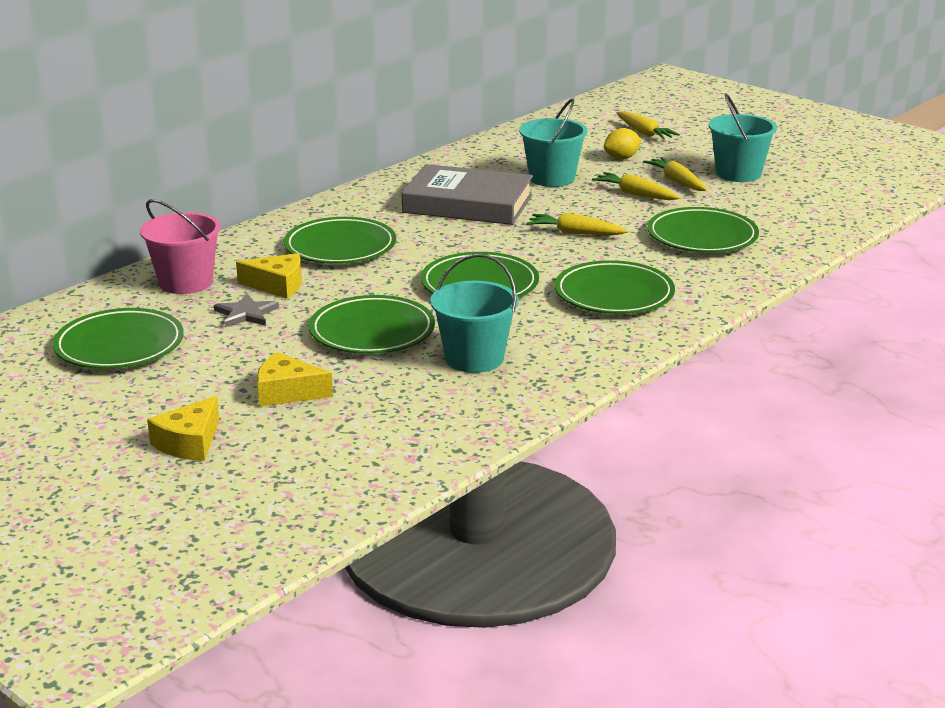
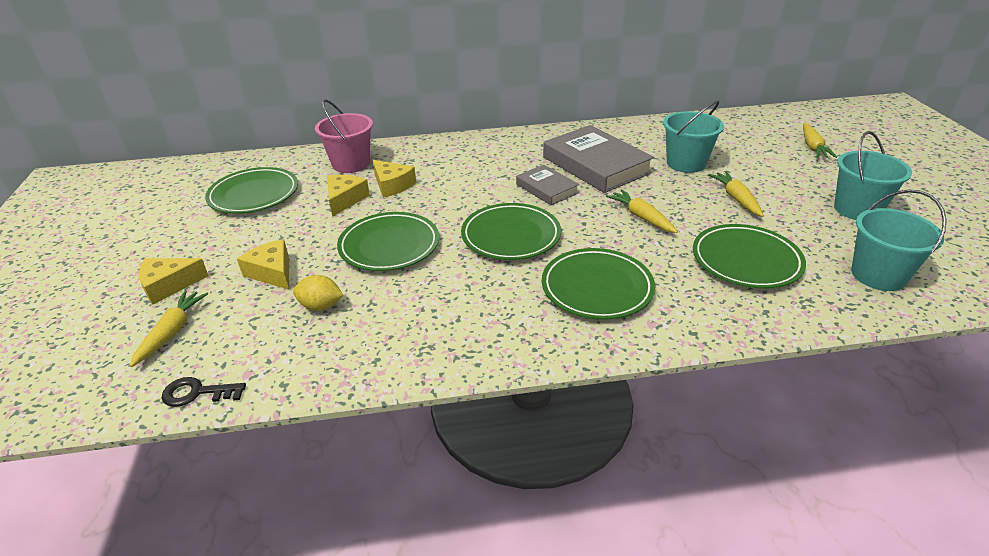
camera: 40 degrees right, 10 degrees up
grey star [214,294,279,327] -> yellow cheese [328,175,370,217]
green plate [284,217,396,264] -> none
turquoise bucket [430,254,519,373] -> turquoise bucket moved to [851,189,947,291]
yellow lemon [604,128,641,159] -> yellow lemon moved to [293,275,343,311]
yellow carrot [643,157,707,191] -> yellow carrot moved to [130,290,208,367]
none -> black key [162,377,246,407]
none -> grey book [516,165,579,206]

